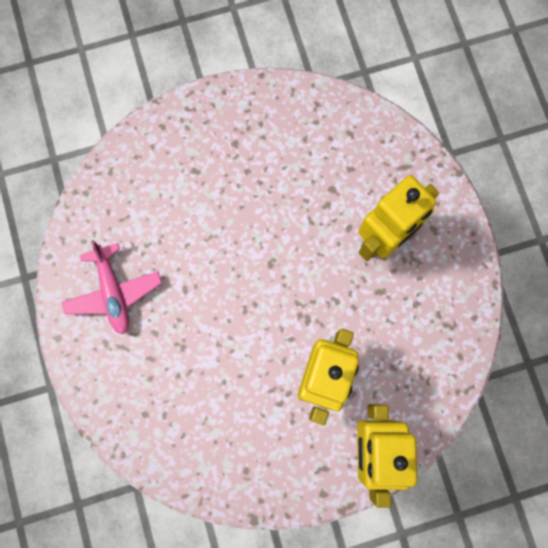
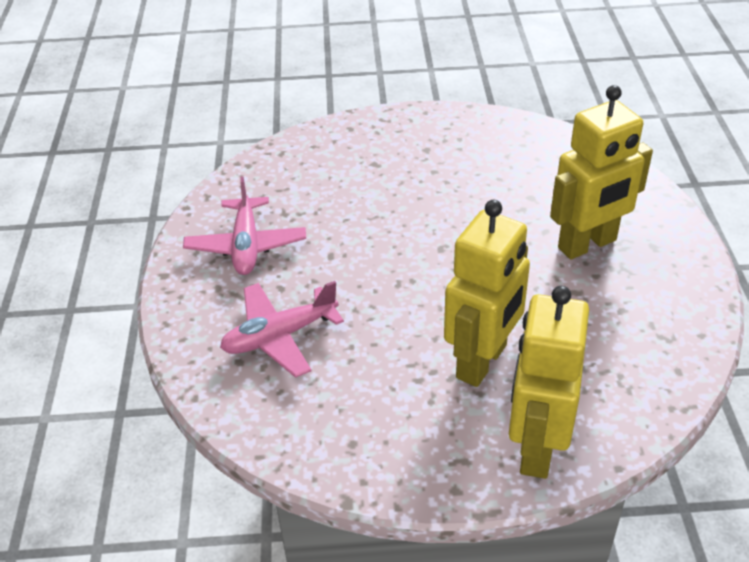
camera: 15 degrees right, 35 degrees down
none -> pink plane [220,281,344,378]

